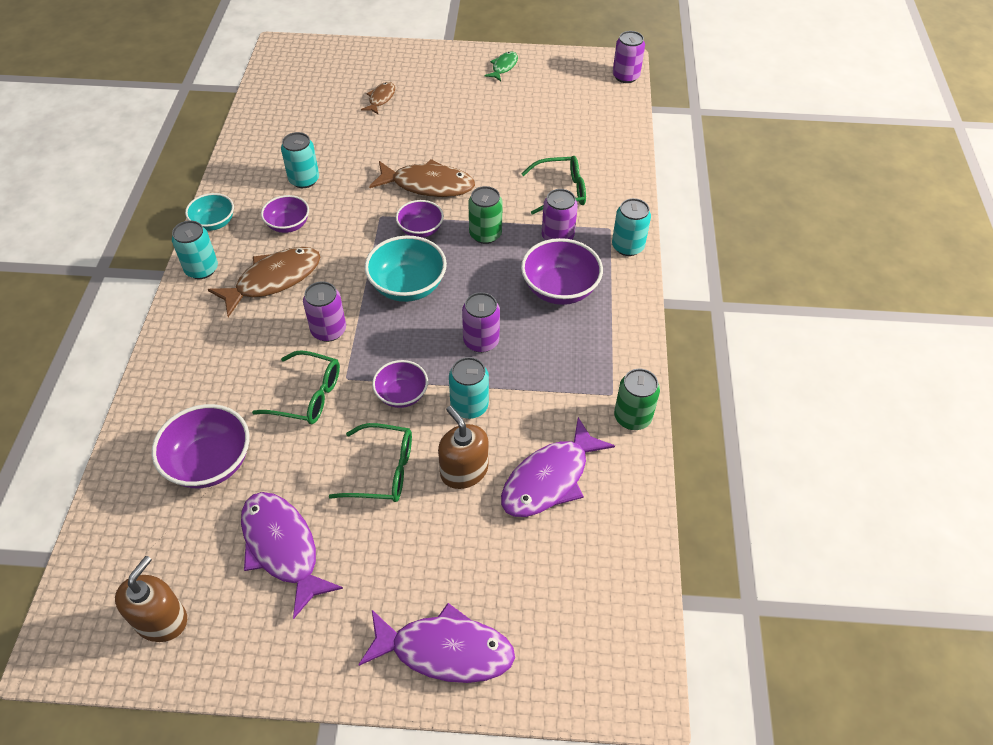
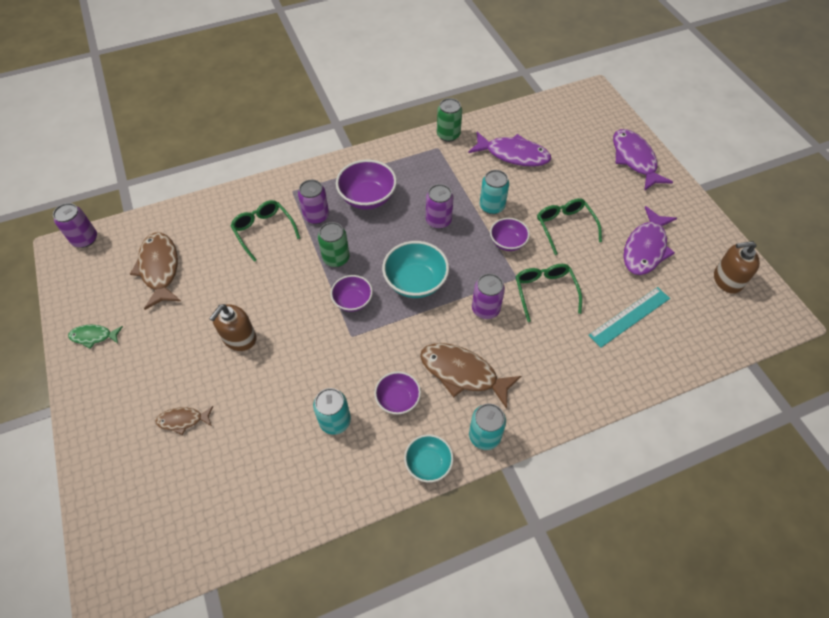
camera: 115 degrees left, 5 degrees up
purple bowl [152,404,250,488] -> turquoise ruler [589,287,670,348]
brown fish [369,159,475,197] -> brown fish moved to [130,233,181,310]
brown soap dispenser [438,406,488,489] -> brown soap dispenser moved to [209,304,256,351]
turquoise can [612,198,651,256] -> none

